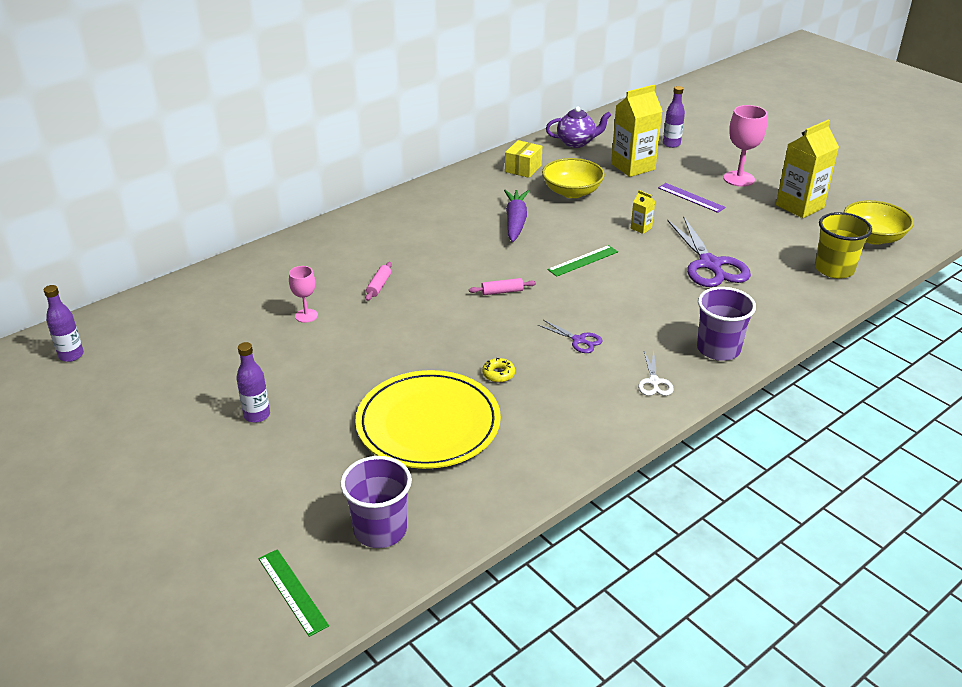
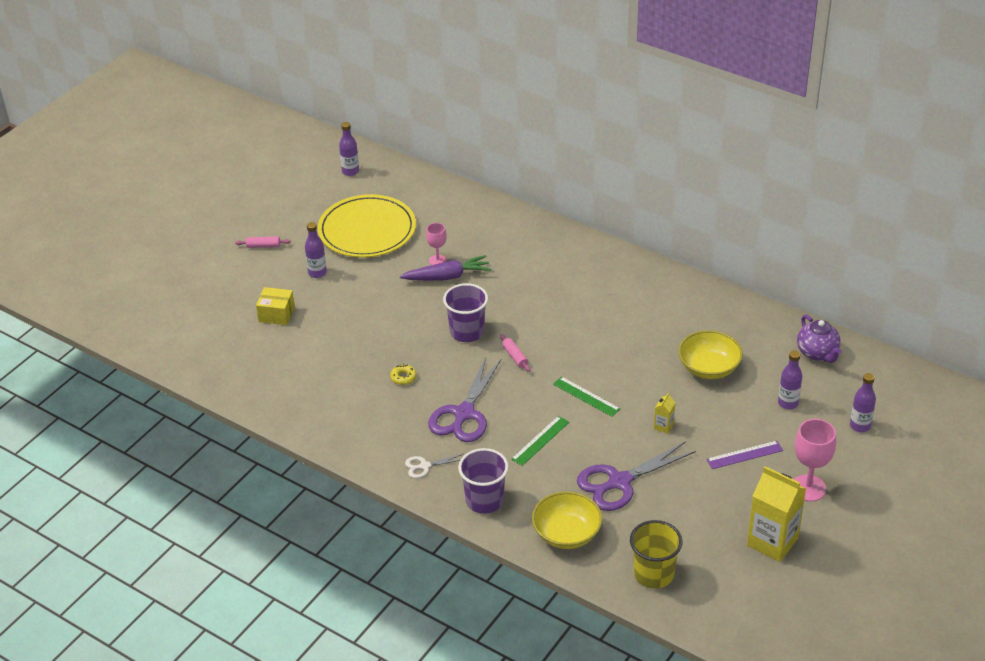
camera: 75 degrees right, 5 degrees up
green ruler [258,549,329,637] -> green ruler moved to [511,416,569,466]
purple cup [340,456,412,548] -> purple cup moved to [443,283,488,342]
yellow plate [355,370,501,469] -> yellow plate moved to [318,194,416,258]
pink rolling pin [365,262,392,301] -> pink rolling pin moved to [235,236,291,248]
purple carrot [504,190,529,242] -> purple carrot moved to [400,255,491,281]
yellow box [505,140,542,178] -> yellow box moved to [256,287,295,325]
purple scissors [538,320,603,353] -> purple scissors [428,357,501,442], size x2.08
yellow carton [611,85,662,177] -> purple bottle [778,351,802,409]
purple ruler [658,183,726,213] -> purple ruler turned 45 degrees clockwise [706,441,783,469]
yellow bowl [844,200,914,245] -> yellow bowl moved to [532,492,602,549]

